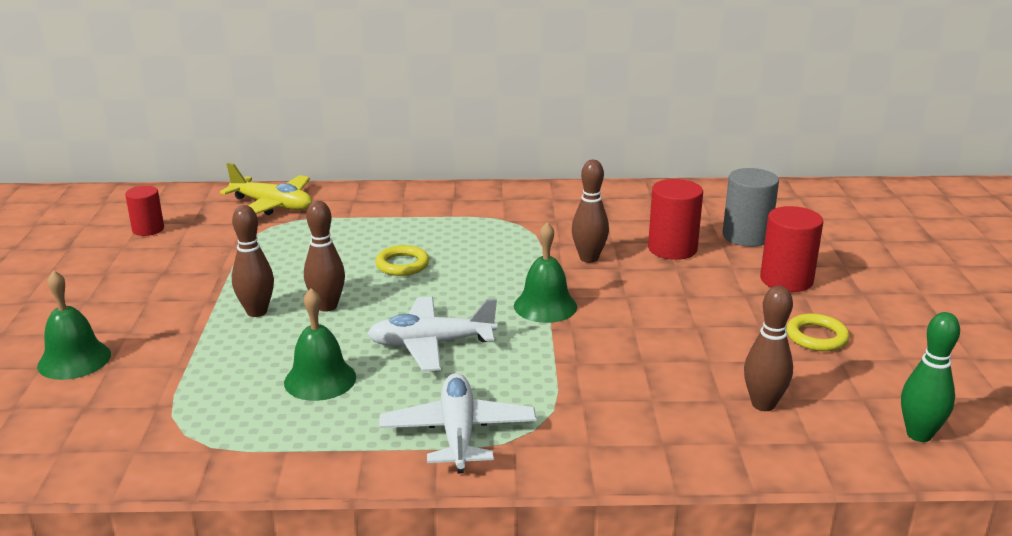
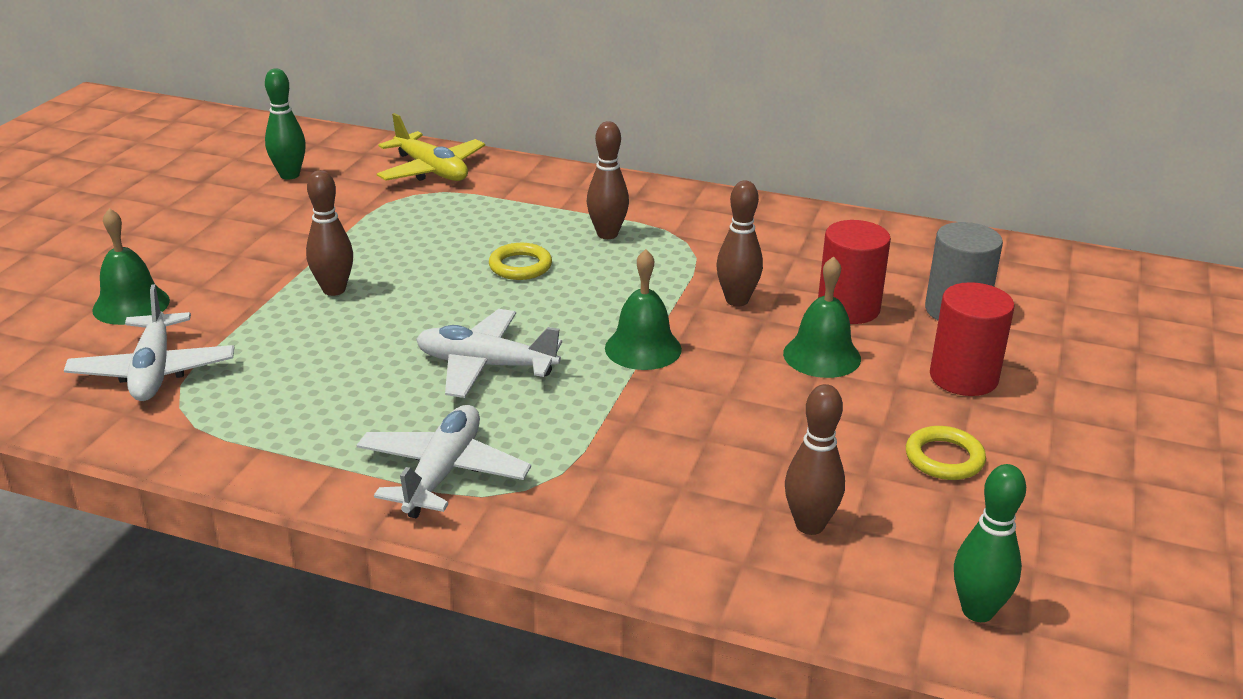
camera: 20 degrees right, 5 degrees up
red cylinder [125,186,164,236] -> green bowling pin [265,68,306,180]
green bell [284,288,356,401] -> green bell moved to [783,256,861,378]
brown bowling pin [304,201,345,312] -> brown bowling pin moved to [587,121,629,239]
none -> white plane [64,284,235,401]

